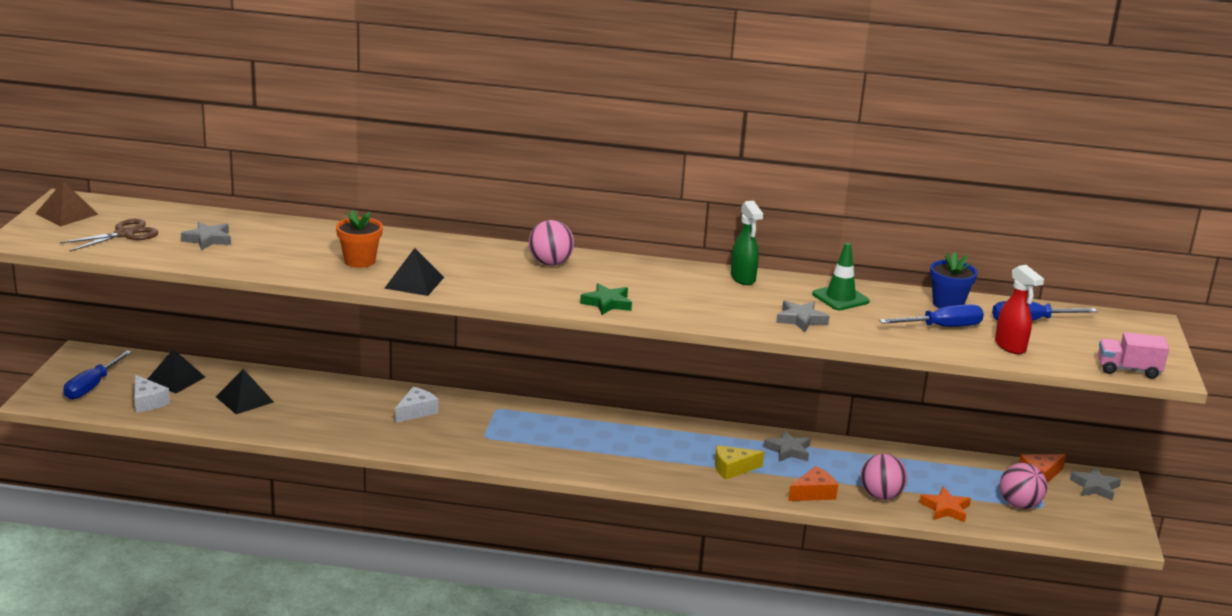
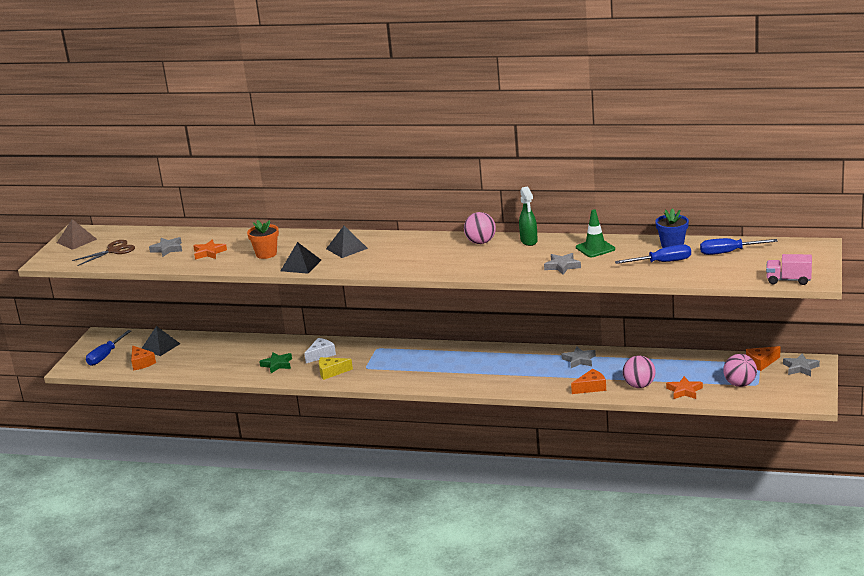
camera: 10 degrees right, 0 degrees up
white cheese [134,375,170,412] -> orange cheese [131,346,156,371]
black pyramid [216,369,274,414] -> black pyramid moved to [326,226,368,258]
pink ball [528,220,574,266] -> pink ball moved to [464,212,496,244]
green star [580,283,632,315] -> green star moved to [259,352,292,373]
yellow cheese [715,445,764,480] -> yellow cheese moved to [319,357,353,380]
red spray bottle [995,265,1044,354] -> none
none -> orange star [193,240,227,260]

